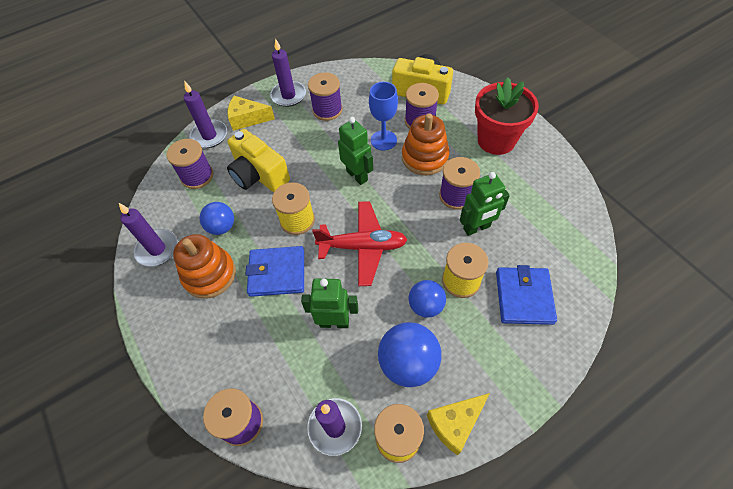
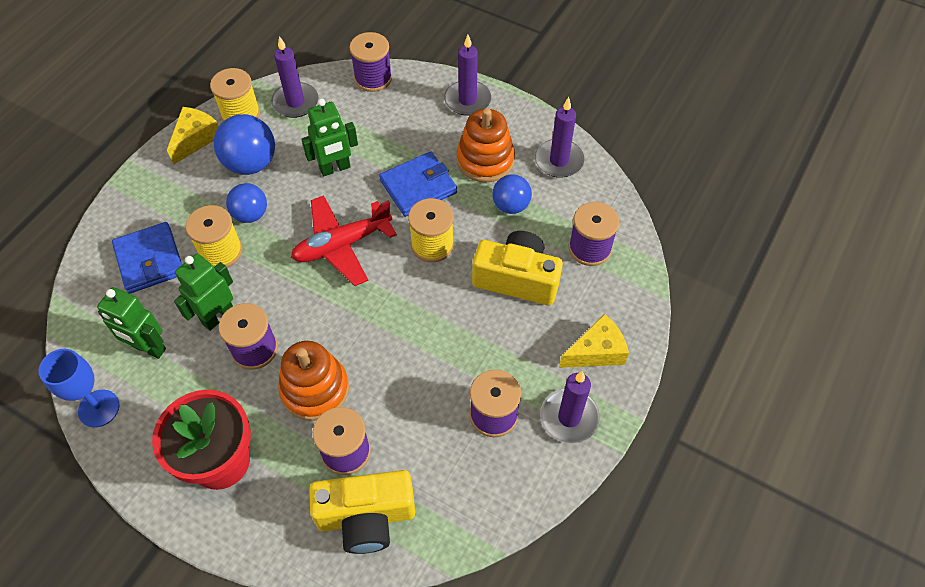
camera: 150 degrees right, 0 degrees up
purple candle [184,81,227,148] -> purple candle moved to [444,35,491,116]
green robot [338,117,373,185] -> green robot moved to [97,287,166,359]
blue goblet [369,82,398,151] -> blue goblet moved to [39,349,120,427]

